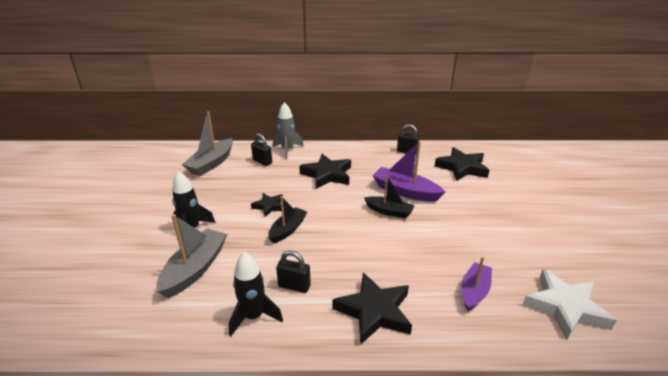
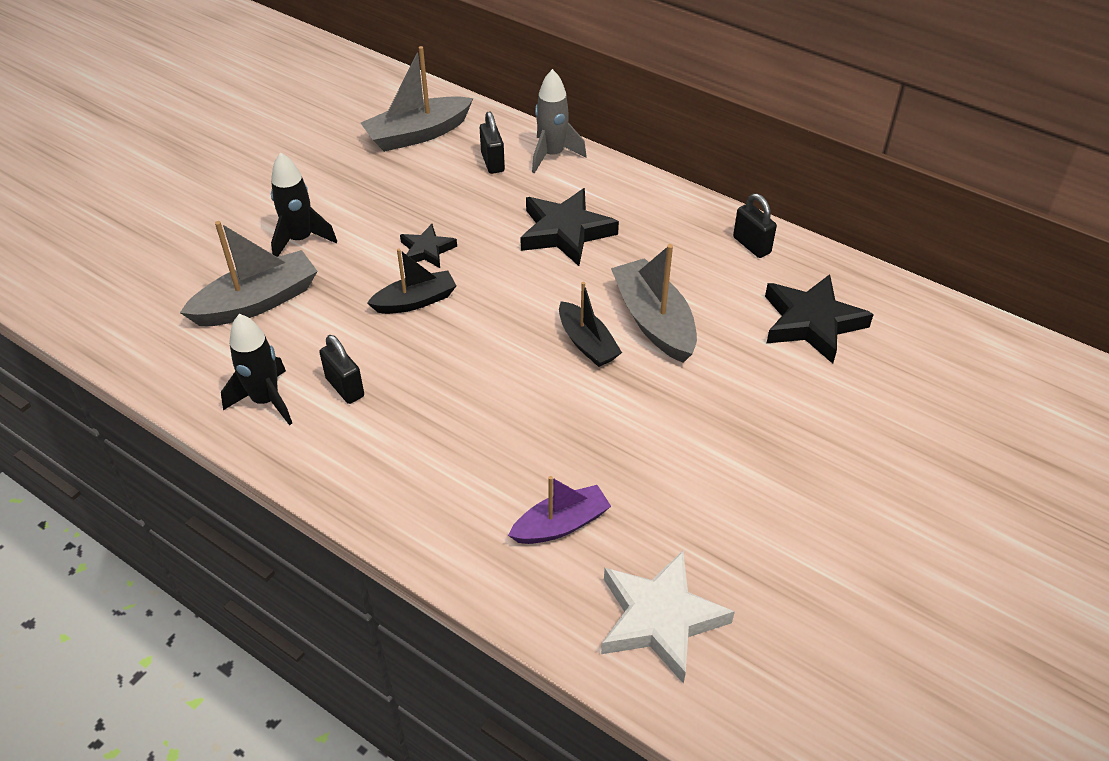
camera: 35 degrees right, 15 degrees up
black star [333,273,412,345] -> none
purple boat [373,141,445,202] -> grey boat [611,244,697,363]

